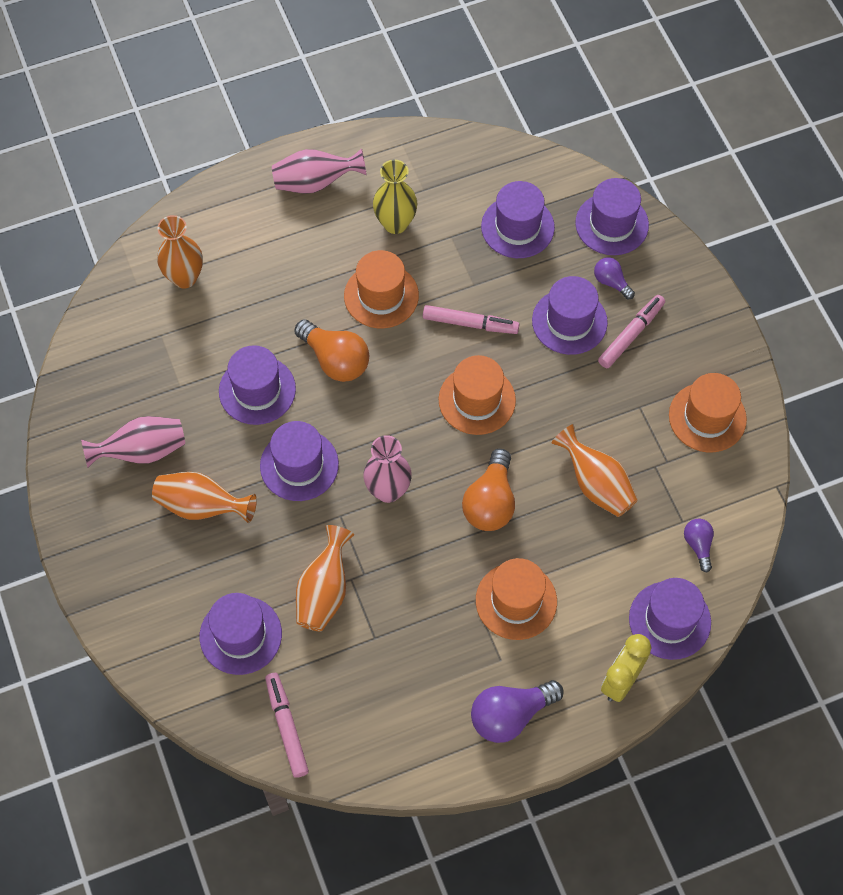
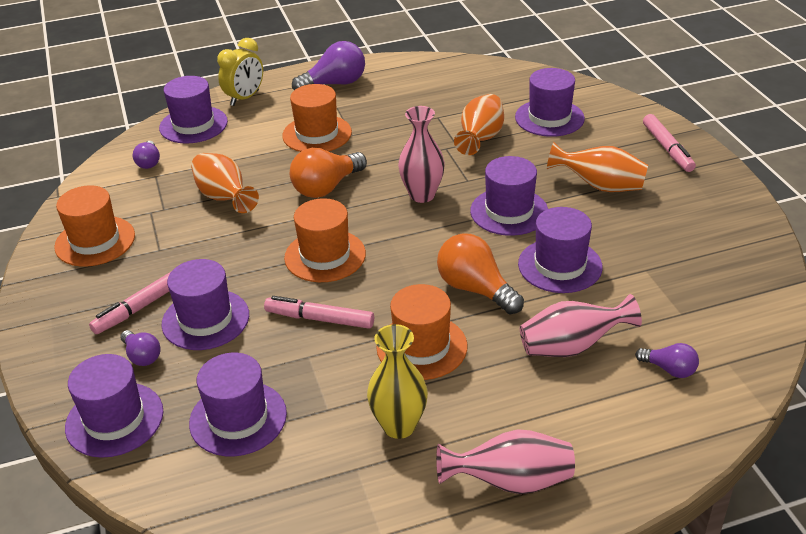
camera: 175 degrees left, 25 degrees down
pink vase [81,416,185,468] -> pink vase moved to [520,294,642,357]
orange vase [157,215,203,288] -> purple light bulb [635,343,699,378]
pink marker [265,673,309,778] -> pink marker moved to [643,114,696,172]
orange light bulb [462,449,515,531] -> orange light bulb turned 150 degrees counterclockwise [290,148,367,198]

